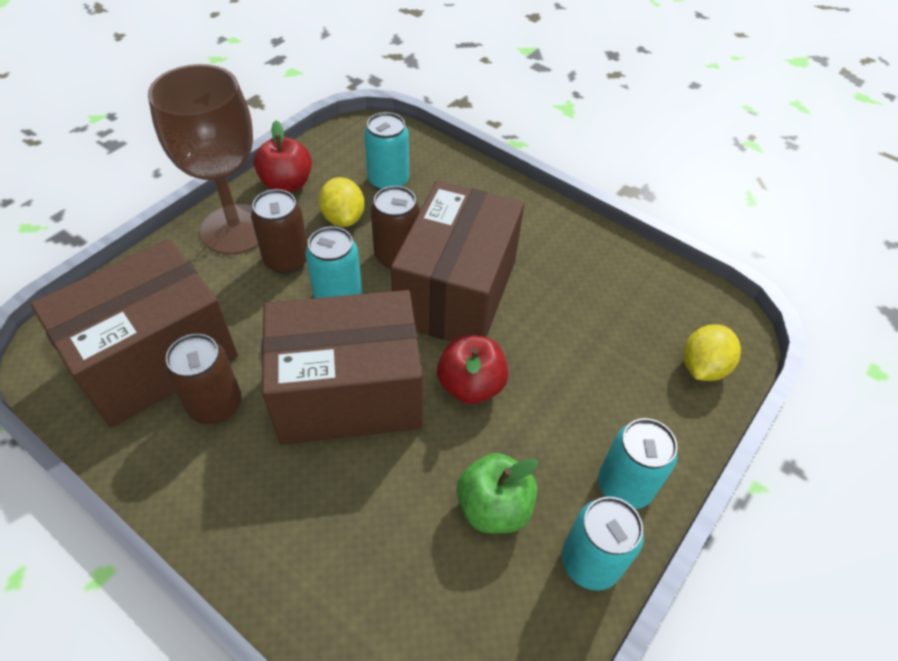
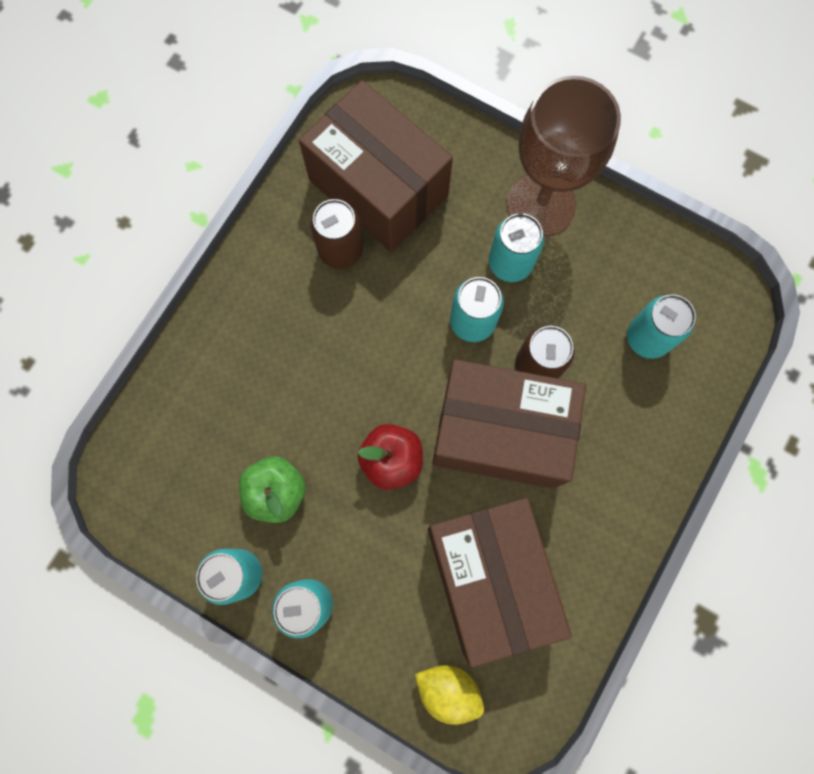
camera: 85 degrees right, 25 degrees up
brown can [251,189,308,274] -> turquoise can [489,213,544,282]
red apple [254,120,312,192] -> none
brown box [262,290,423,445] -> brown box moved to [428,498,571,668]
yellow lemon [319,177,365,227] -> none

